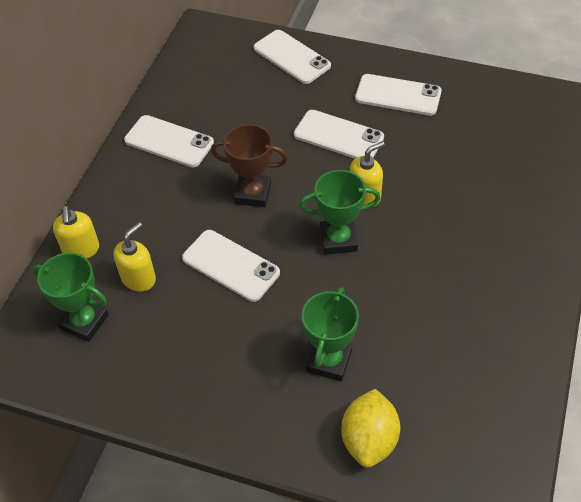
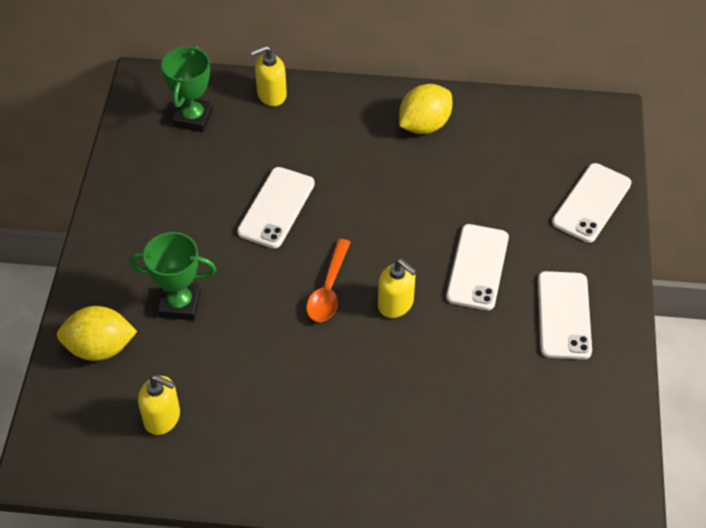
camera: 75 degrees right, 0 degrees up
yellow soap dispenser [114,222,156,292] -> yellow soap dispenser moved to [138,375,180,435]
white phone [124,115,214,167] -> yellow lemon [399,84,452,134]
brown trophy [211,124,288,207] -> none
green trophy [299,170,380,255] -> orange spoon [306,239,351,322]

